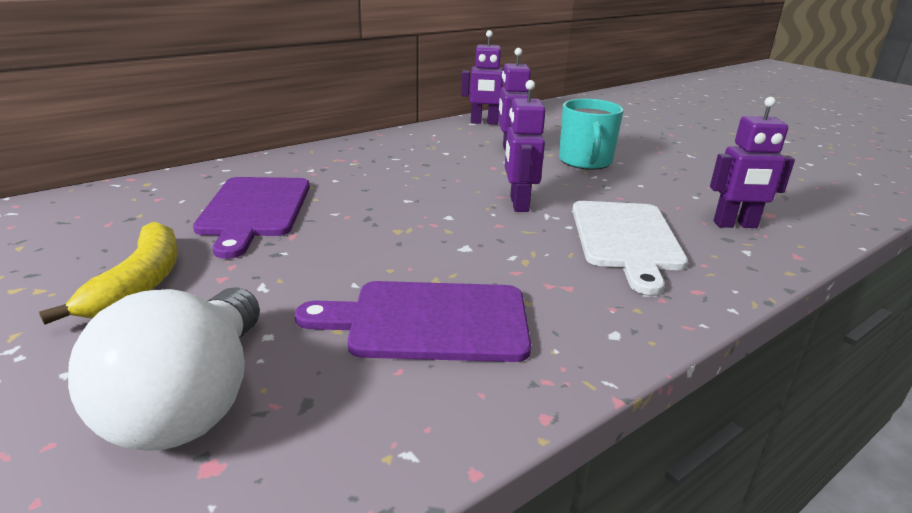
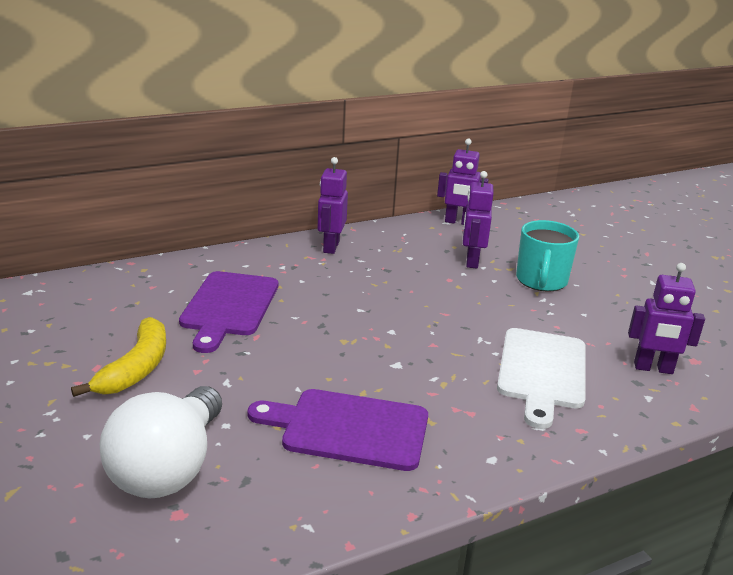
camera: 10 degrees right, 0 degrees up
purple robot [505,80,546,212] -> purple robot moved to [318,157,348,254]

